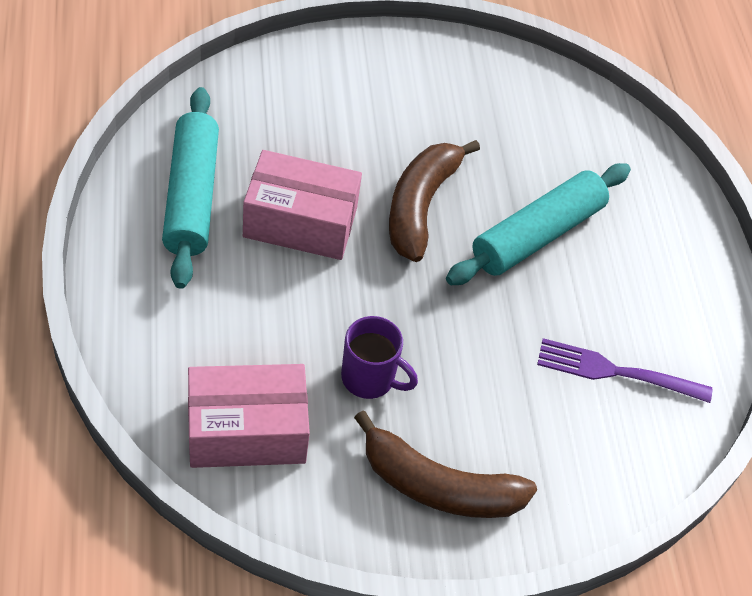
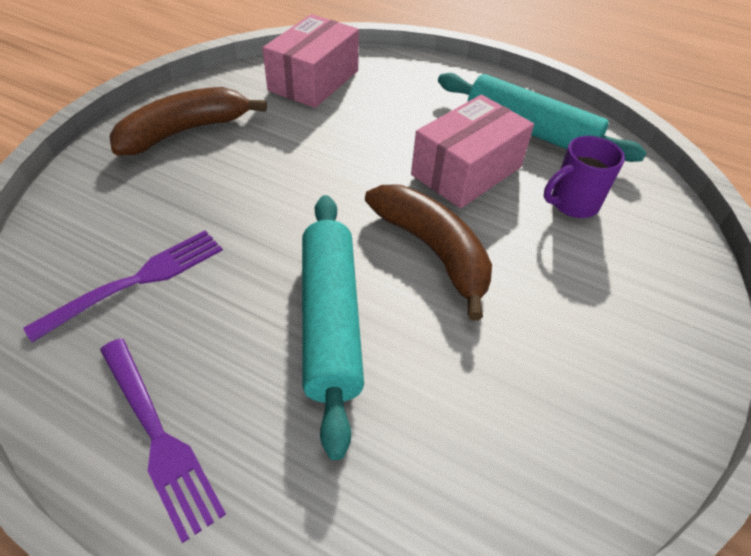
camera: 130 degrees right, 5 degrees down
purple mug [341,316,418,399] -> purple mug moved to [544,136,625,218]
none -> purple fork [100,338,226,543]

